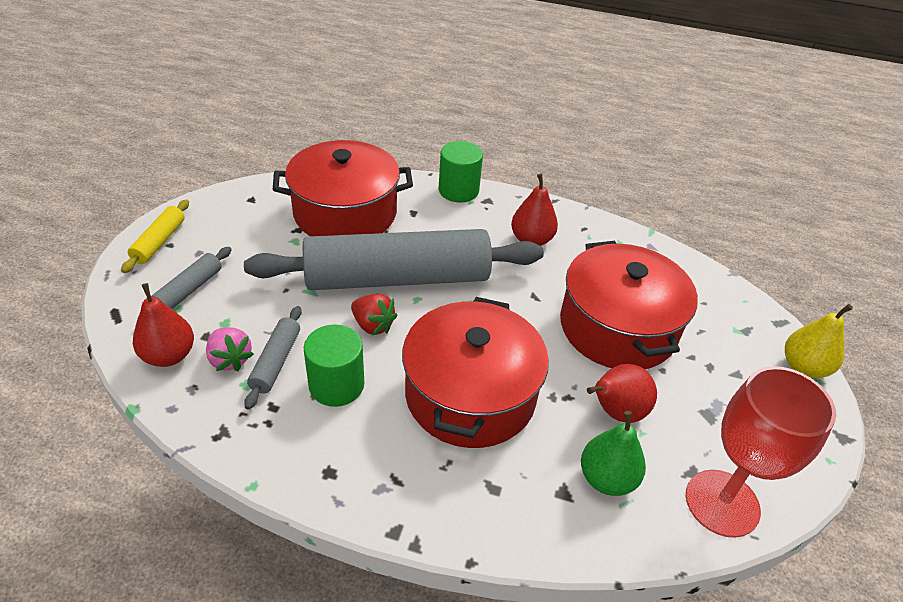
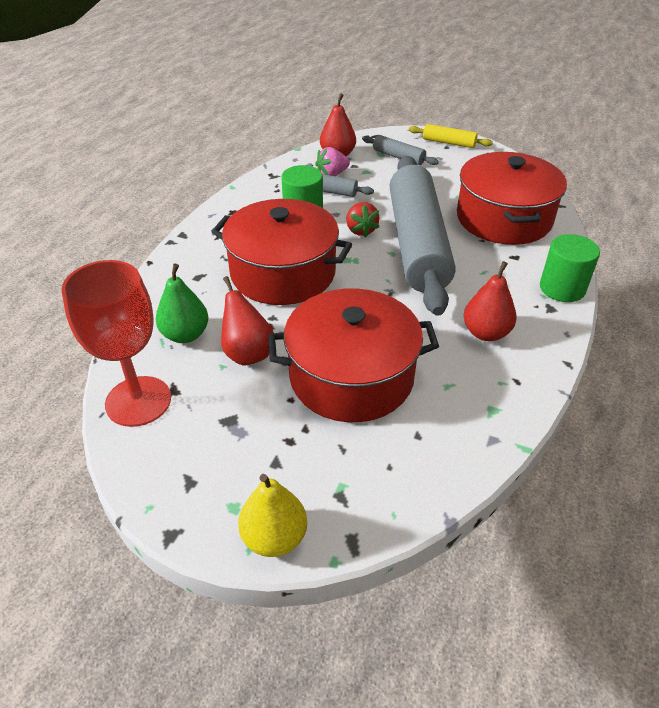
camera: 100 degrees right, 0 degrees up
red strawberry [351,294,398,336] -> red strawberry turned 60 degrees counterclockwise [346,202,379,238]

